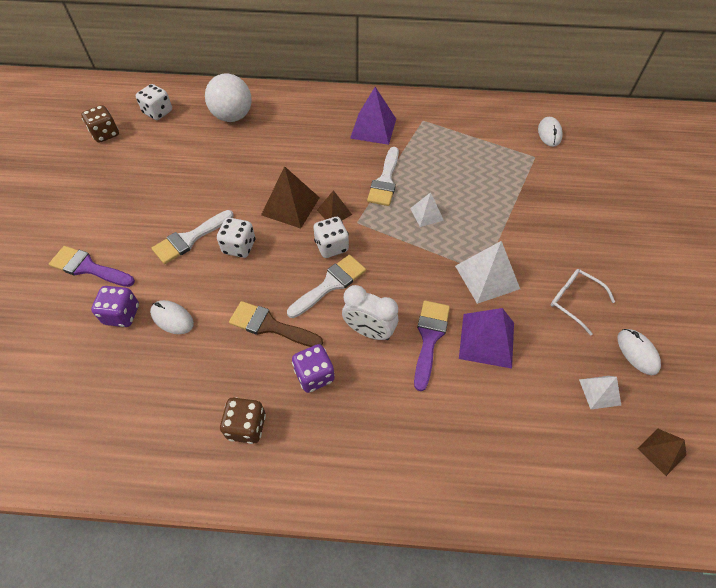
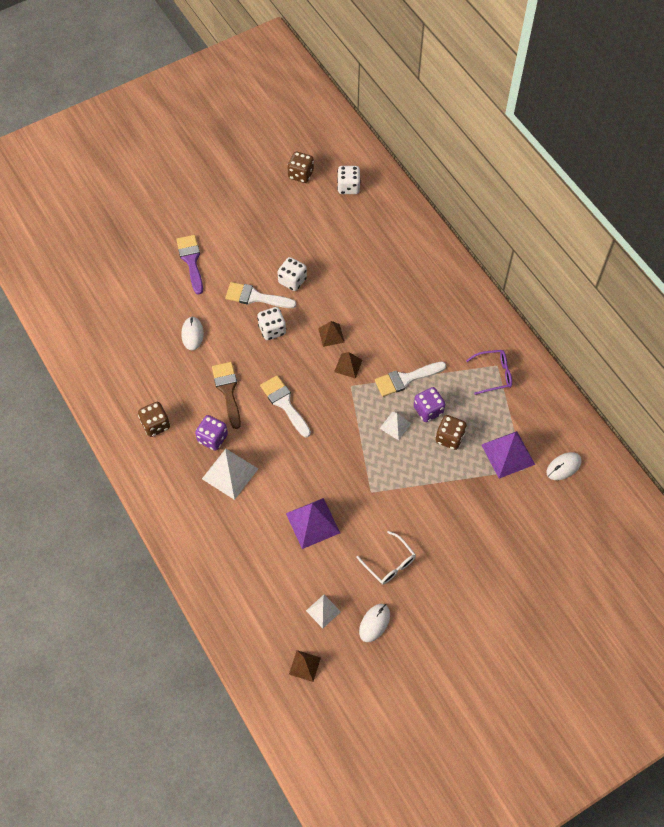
camera: 55 degrees right, 5 degrees up
purple dice [91,286,139,327] -> purple dice moved to [414,387,445,422]
white ball [205,73,252,122] -> none
brown pyramid [261,166,320,229] -> brown pyramid [318,321,345,347], size x0.58
white brush [287,255,366,318] -> white brush turned 135 degrees counterclockwise [260,375,311,437]
white dice [313,217,349,258] -> white dice moved to [278,257,307,291]
white clock [342,285,398,340] -> none
purple pyramid [350,87,396,145] -> purple pyramid moved to [481,431,535,479]
purple brush [414,300,450,391] -> none
white pyramid [455,241,520,304] -> white pyramid moved to [202,449,258,500]
white glasses [551,269,615,335] -> white glasses turned 135 degrees clockwise [356,531,416,585]
none -> brown dice [435,415,467,450]
none -> purple glasses [466,350,512,395]

